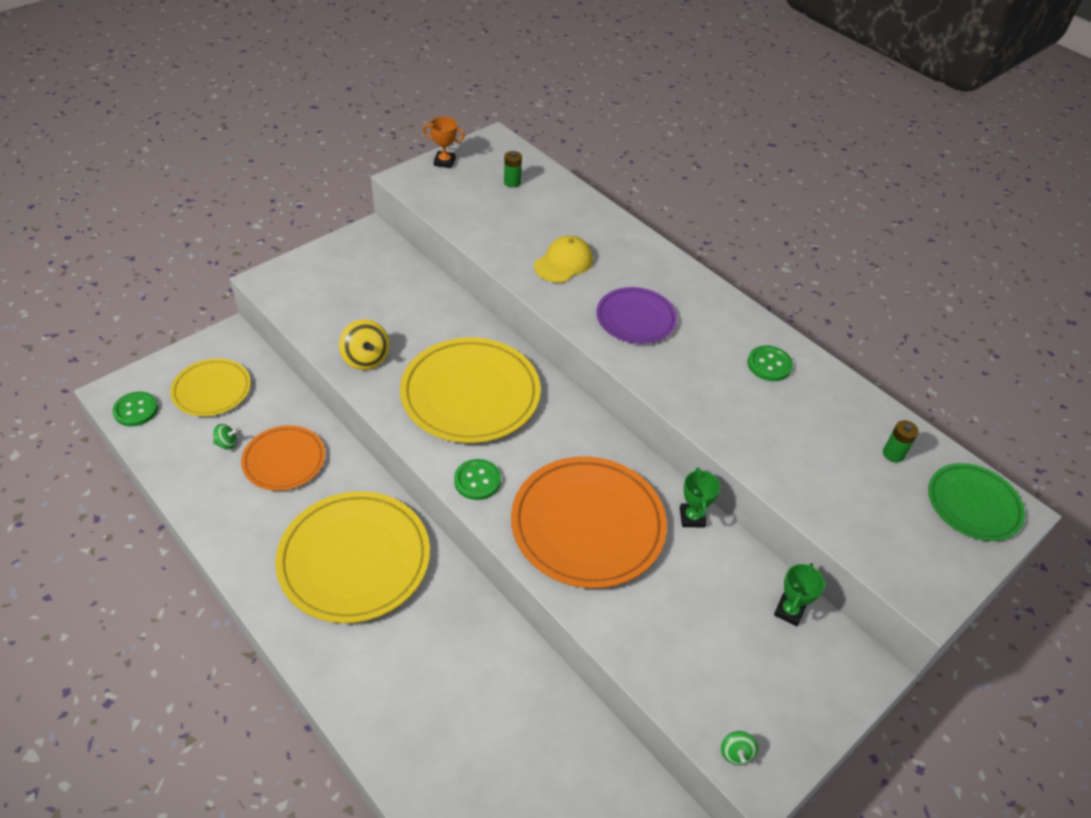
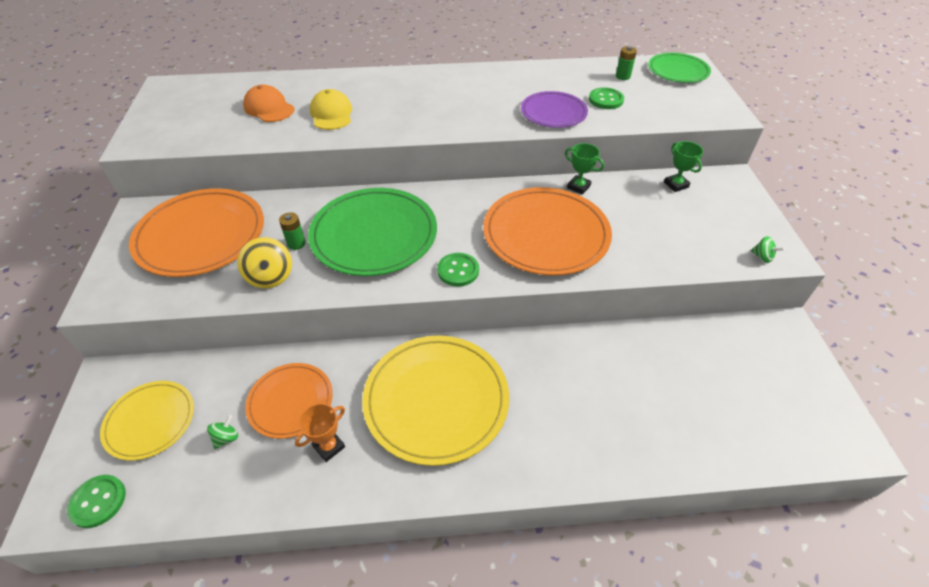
camera: 50 degrees left, 0 degrees up
yellow spinning top [339,319,389,370] -> yellow spinning top turned 60 degrees clockwise [237,237,292,288]
yellow plate [400,337,541,443] -> green plate [308,188,437,276]
orange trophy [423,117,465,168] -> orange trophy moved to [295,403,345,462]
green battery [504,151,522,188] -> green battery moved to [279,212,306,250]
purple plate [596,287,677,344] -> purple plate moved to [521,91,588,128]
green button [747,345,793,381] -> green button moved to [589,87,624,109]
none -> orange plate [129,188,264,277]
none -> orange cap [243,85,294,122]

